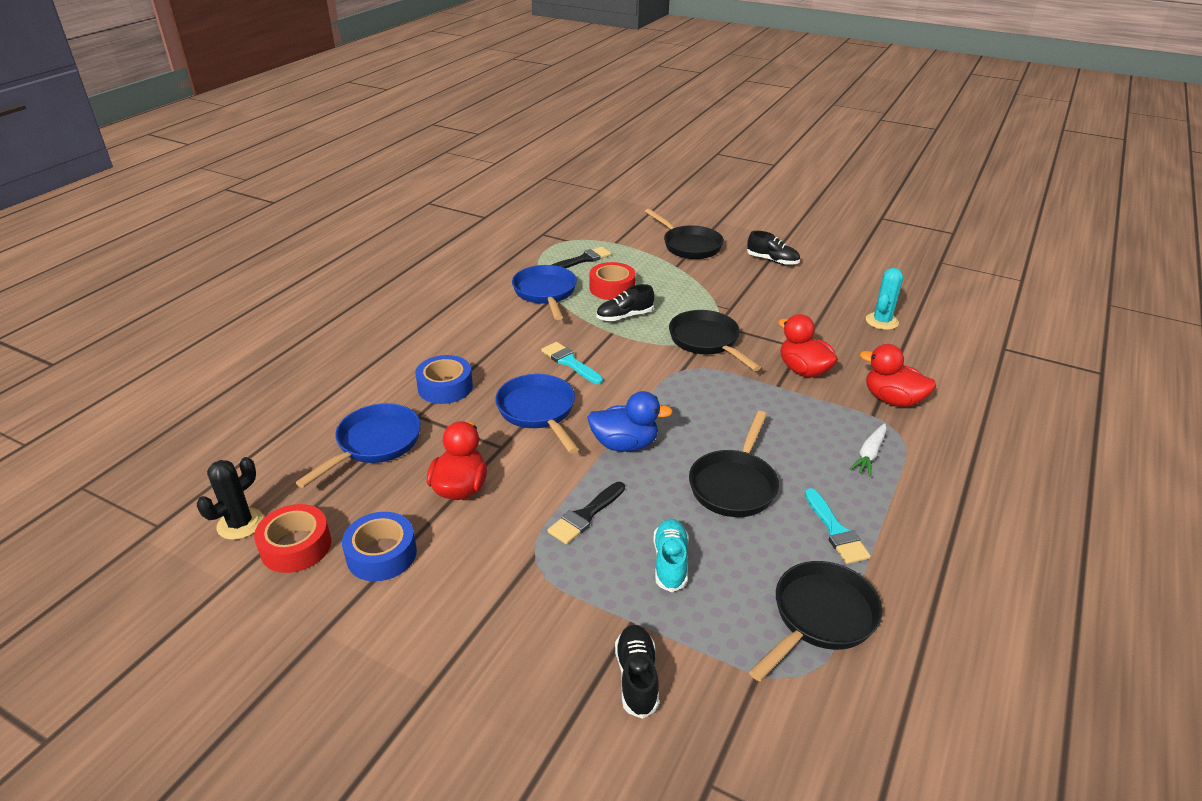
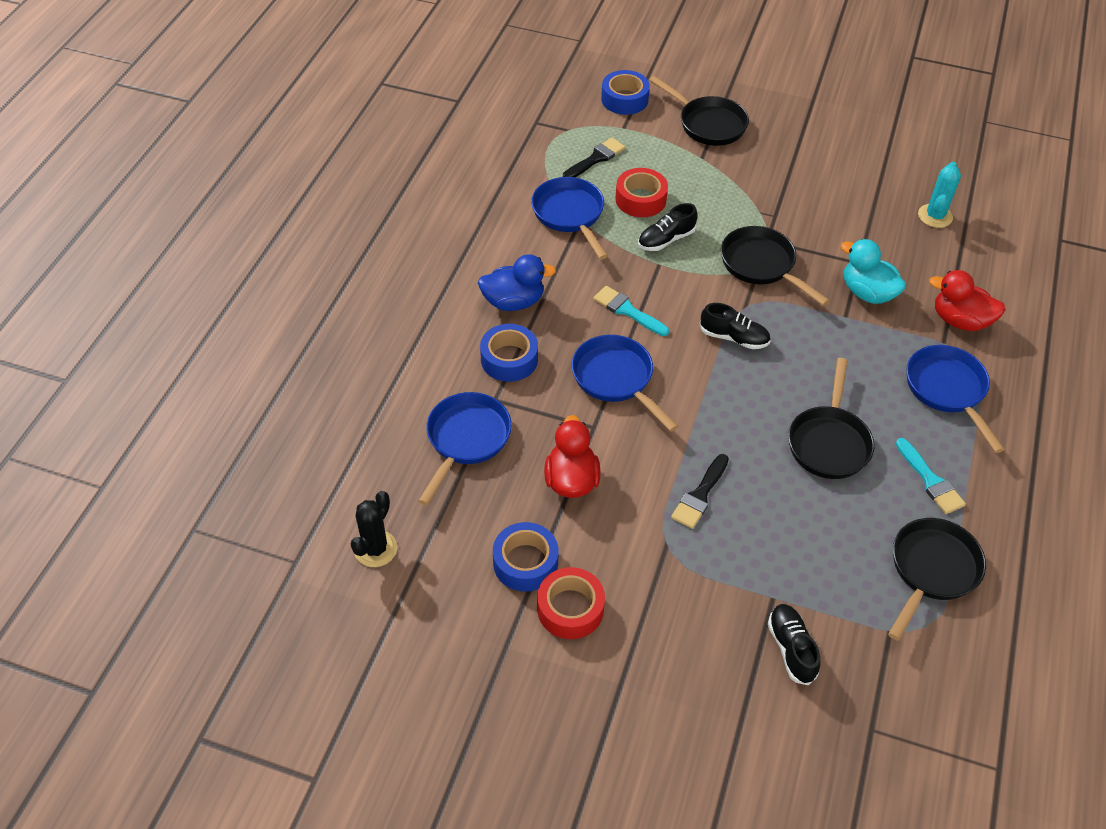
camera: 10 degrees left, 15 degrees up
red tape [254,504,331,573] -> red tape moved to [537,567,605,639]
blue duck [587,391,673,452] -> blue duck moved to [478,254,556,311]
turquoise shoe [653,519,689,592] -> none
black shoe [747,231,800,265] -> black shoe moved to [700,303,770,349]
red duck [778,314,838,378] -> turquoise duck [841,239,906,304]
white carrot [849,423,887,477] -> blue pan [906,345,1005,453]
none -> blue tape [601,70,650,115]

